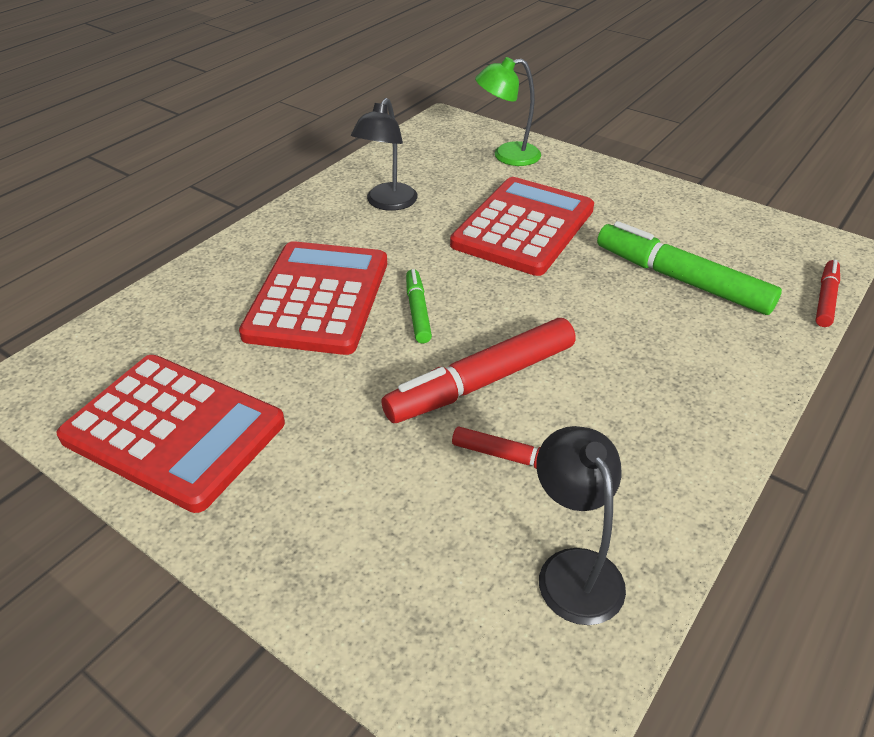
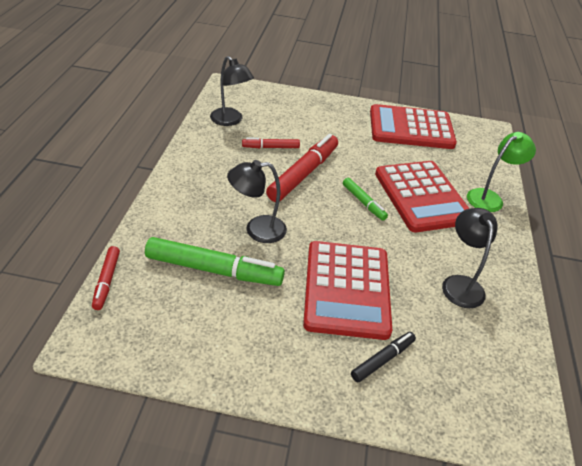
camera: 150 degrees right, 0 degrees up
green lamp [475,57,541,166] -> green lamp moved to [467,132,536,212]
none -> black lamp [227,160,287,243]
none -> black marker [351,332,416,383]

